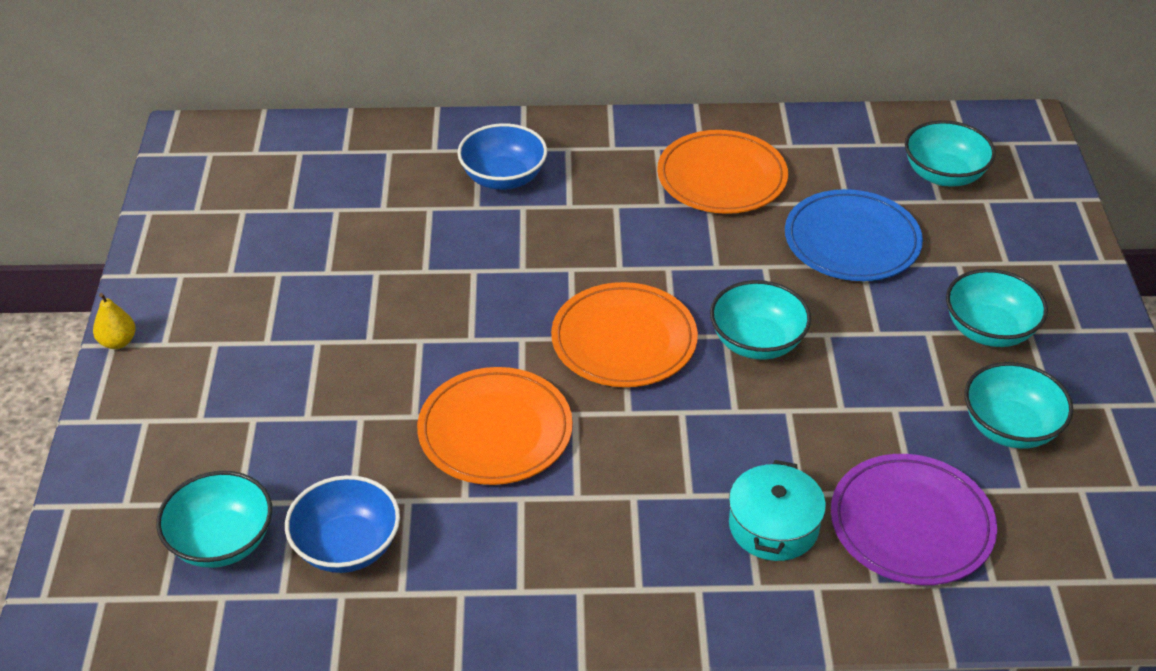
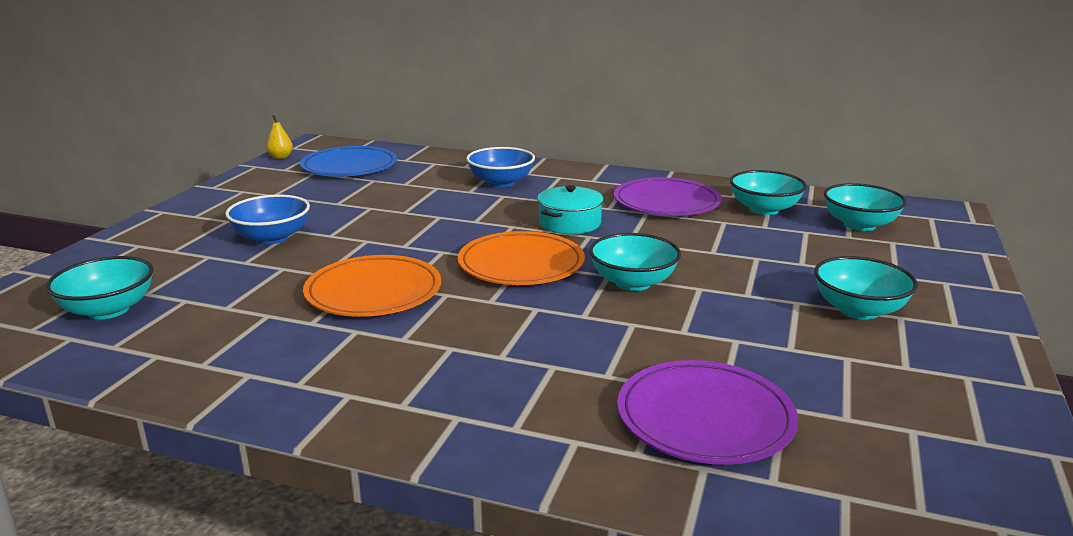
camera: 20 degrees right, 20 degrees down
yellow pear [93,293,136,349] -> yellow pear moved to [266,115,293,159]
blue bowl [285,475,400,573] -> blue bowl moved to [225,195,310,245]
orange plate [657,130,788,214] -> purple plate [614,177,722,216]
turquoise pot [729,460,826,561] -> turquoise pot moved to [537,185,604,234]
blue plate [785,189,923,281] -> blue plate moved to [300,146,397,176]
turquoise bowl [965,362,1073,449] -> turquoise bowl moved to [730,170,807,215]

